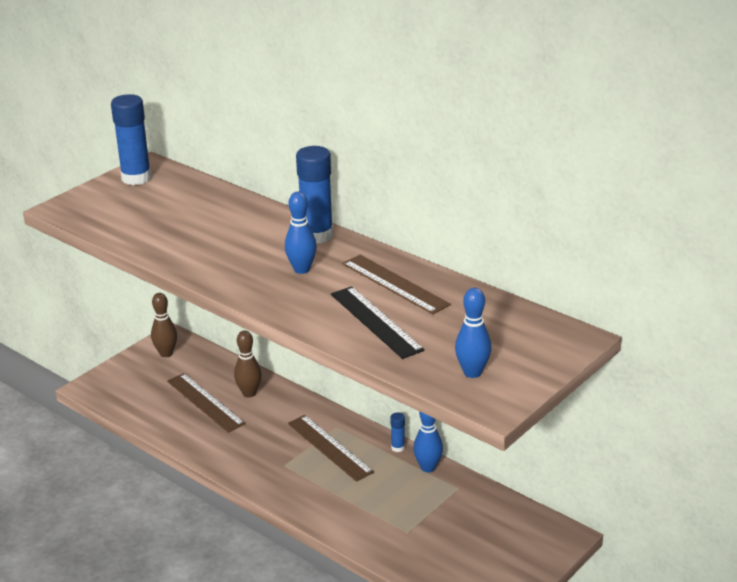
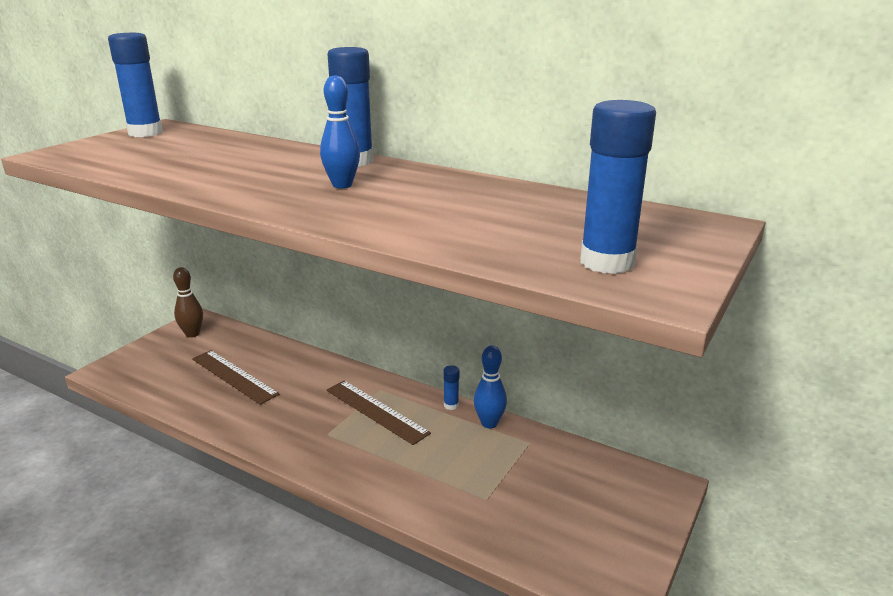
camera: 10 degrees left, 5 degrees down
brown bowling pin [234,331,262,397] -> none
black ruler [331,286,425,359] -> none
brown ruler [342,255,451,314] -> none
blue bowling pin [455,288,492,378] -> blue glue stick [580,100,656,274]

